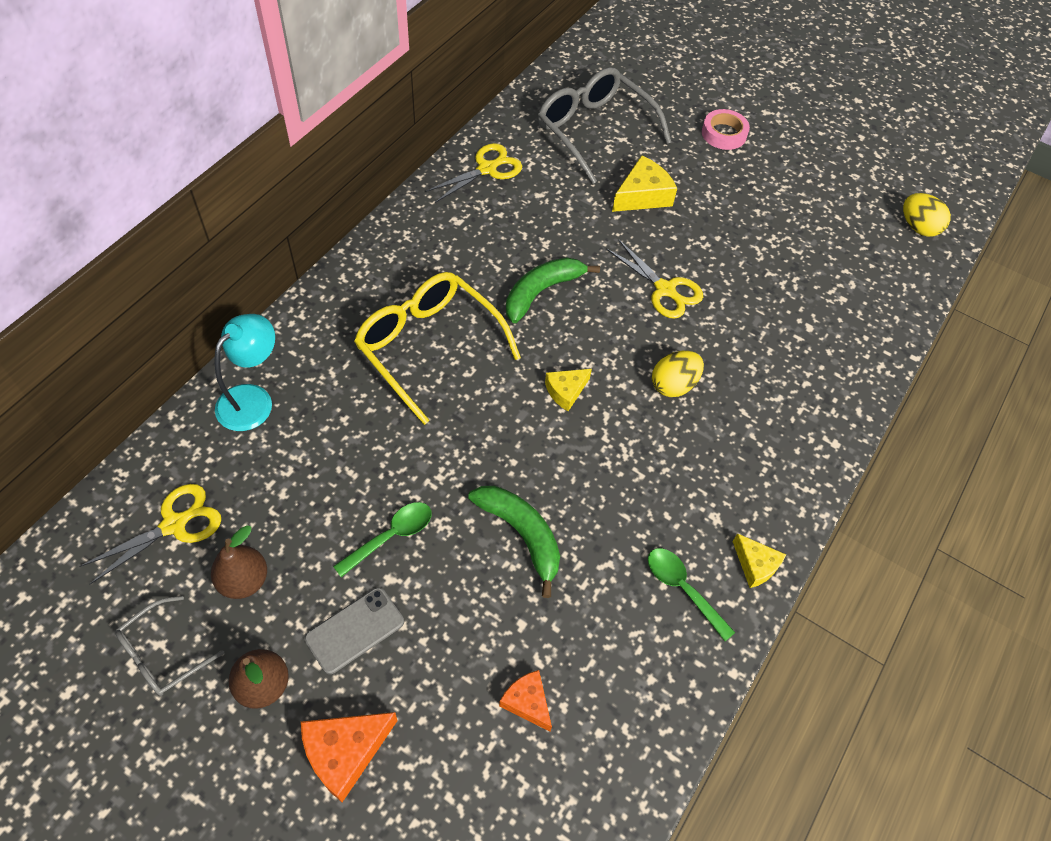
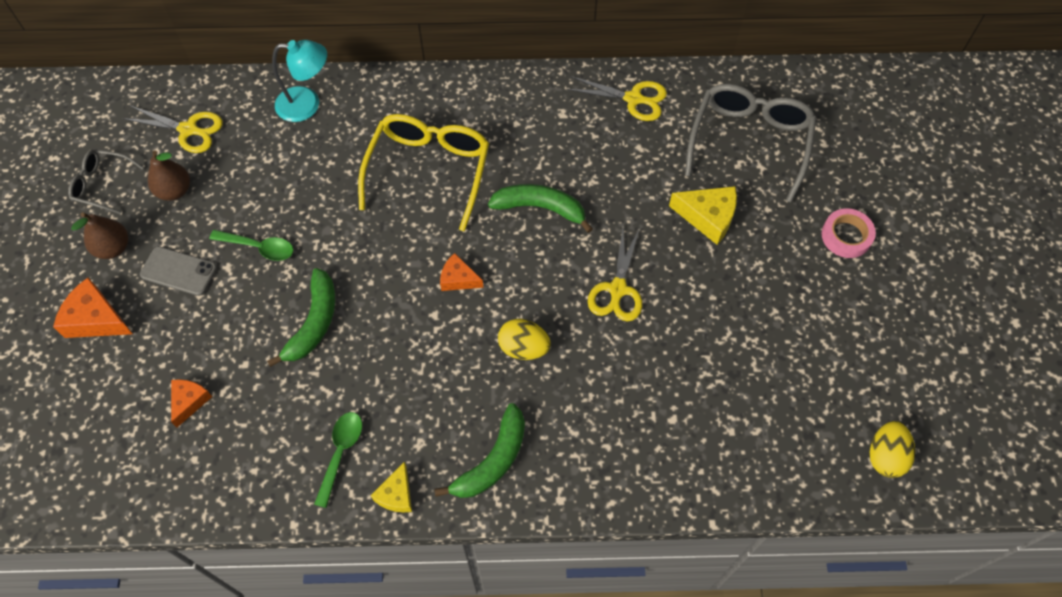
camera: 60 degrees right, 5 degrees up
yellow cheese [545,369,592,411] -> orange cheese [440,253,483,291]
none -> green banana [434,403,525,498]

